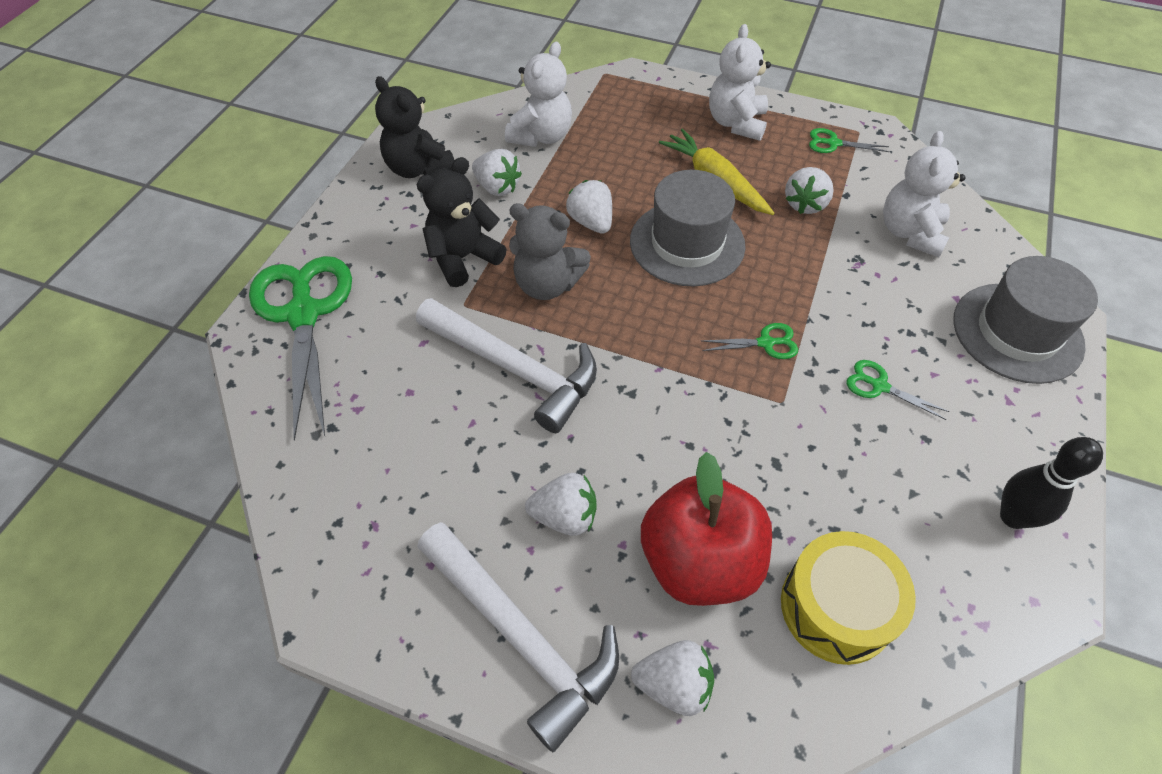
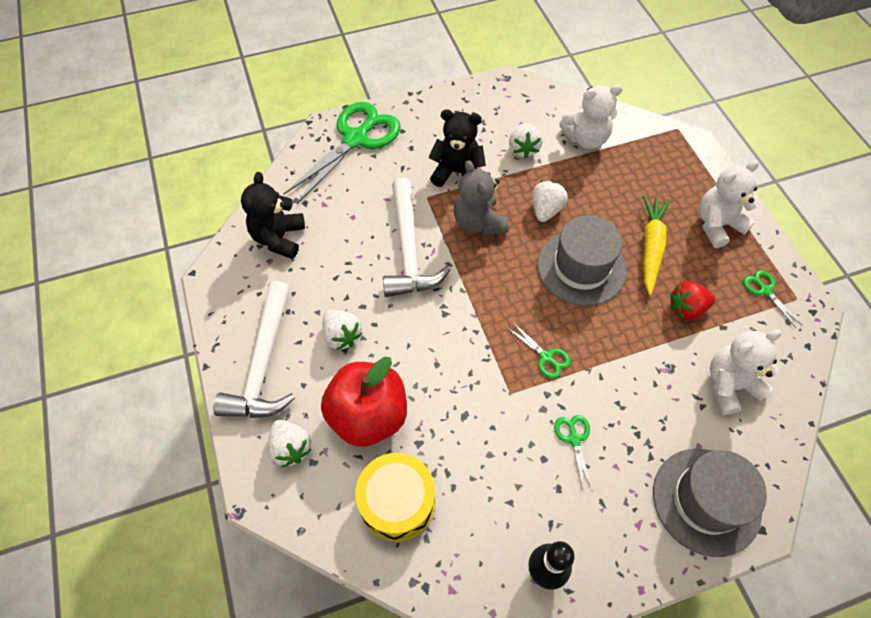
camera: 50 degrees right, 5 degrees up
black teddy bear [375,76,455,178] -> black teddy bear moved to [241,172,305,259]
white strawberry [785,167,834,214] -> red strawberry [670,281,715,320]

